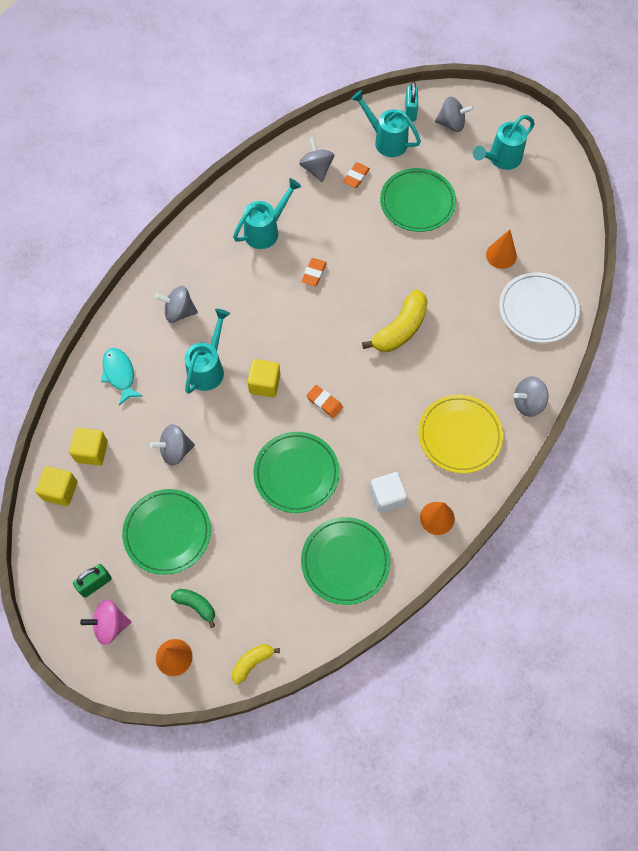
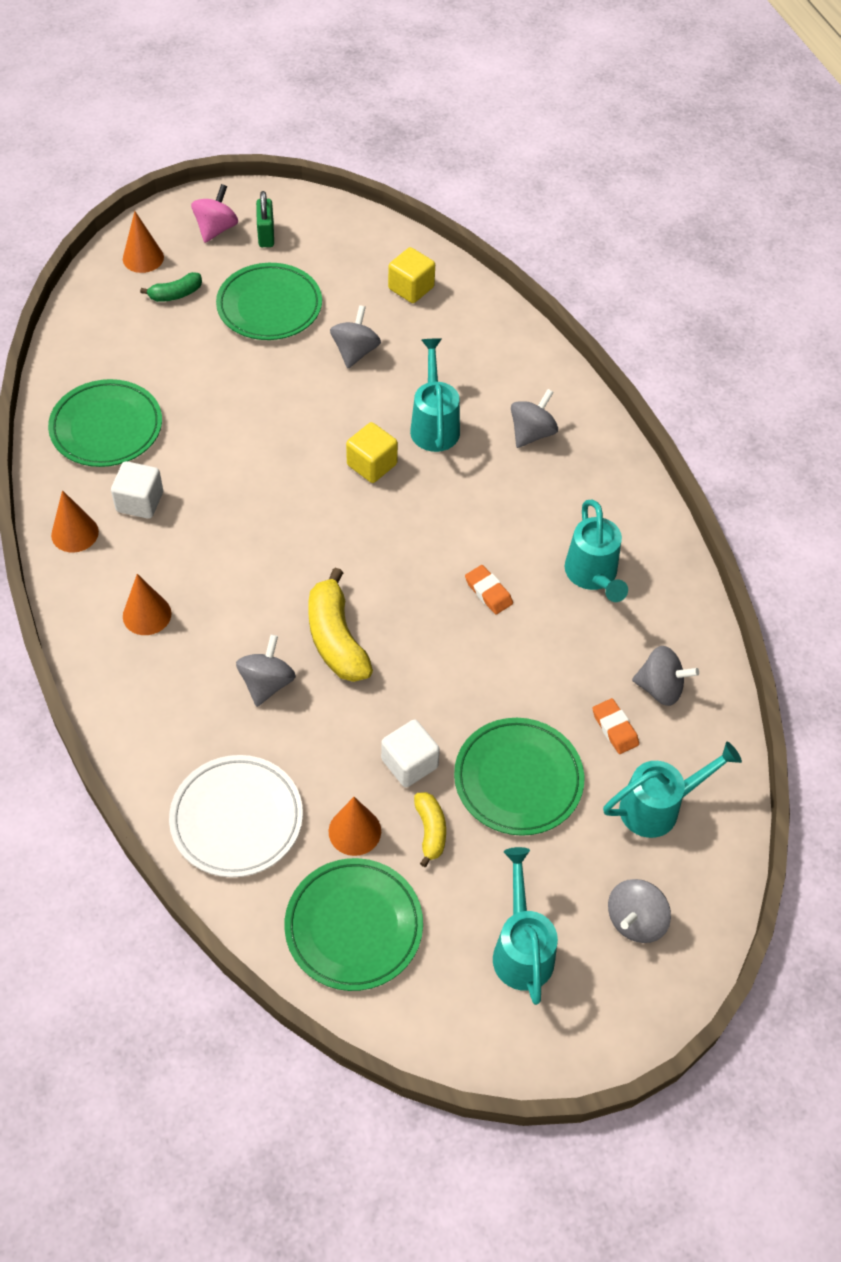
camera: 120 degrees right, 10 degrees down
yellow cube [36,466,78,506] -> none
turquoise fish [101,348,143,406] -> none
turquoise watering can [185,309,230,394] -> turquoise watering can turned 150 degrees counterclockwise [410,338,460,452]
yellow banana [232,644,280,685] -> yellow banana moved to [414,792,446,867]
green plate [253,432,339,513] -> green plate moved to [284,858,423,991]
orange eraser [306,385,343,418] -> none
turquoise padlock [405,82,418,121] -> none
yellow plate [418,394,503,474] -> orange cone [123,574,172,635]
grey spinning top [514,376,548,417] -> grey spinning top moved to [236,635,296,707]
none -> white cube [381,720,440,787]

